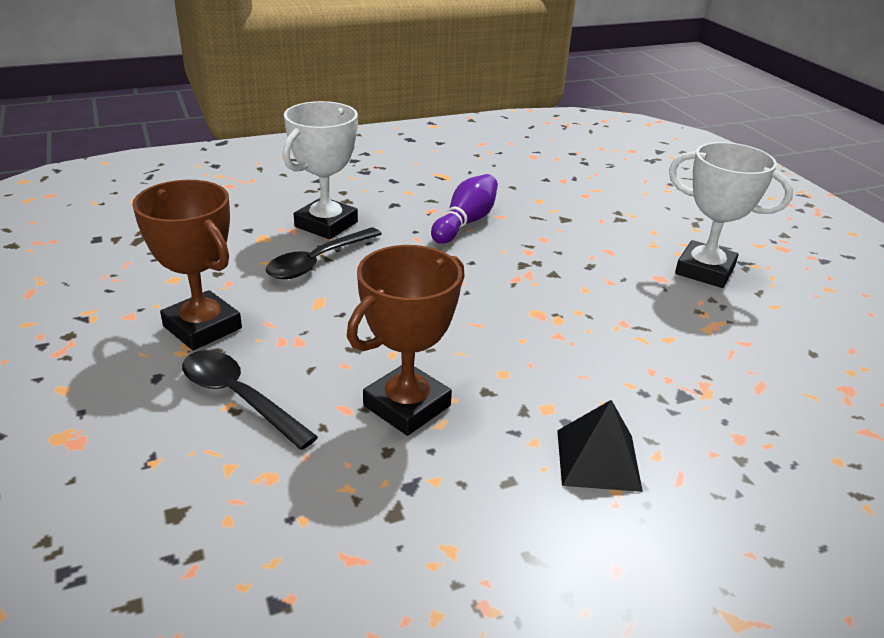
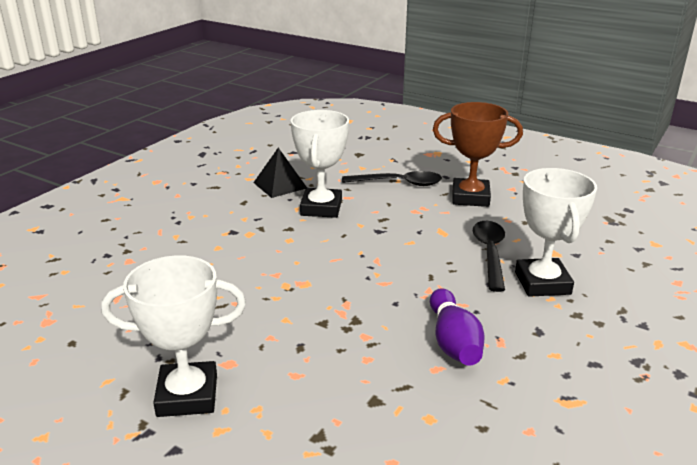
camera: 145 degrees right, 5 degrees down
brown trophy [347,245,465,436] -> white trophy [291,110,349,218]
black pyramid [557,400,643,492] -> black pyramid moved to [253,148,307,198]

